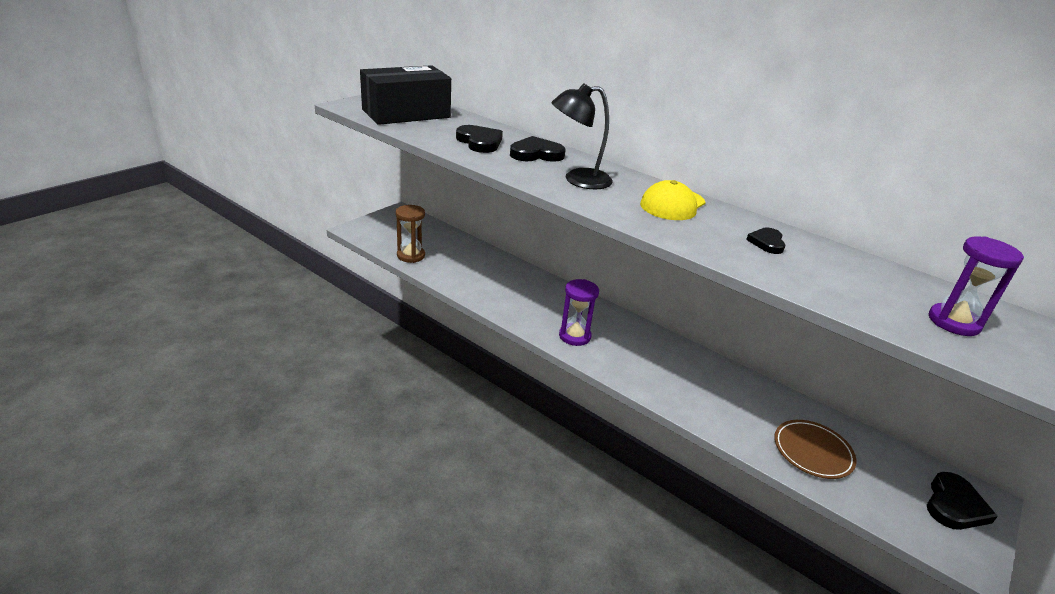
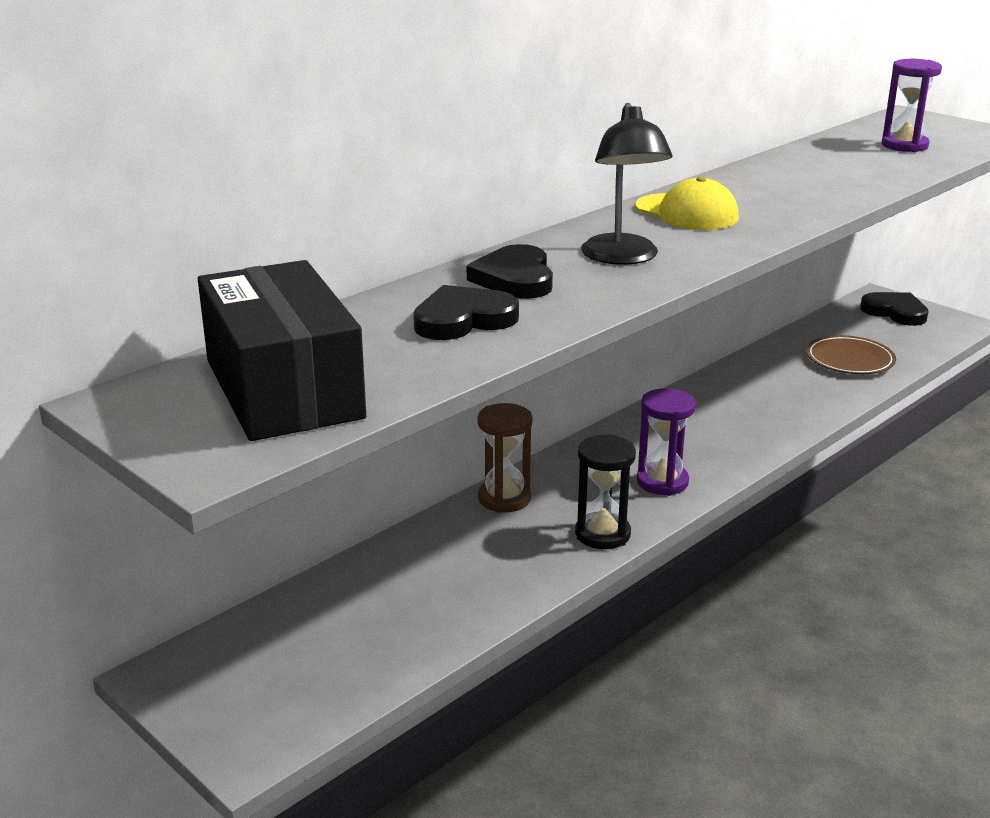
camera: 80 degrees left, 5 degrees down
brown hourglass [396,205,425,263] -> brown hourglass moved to [478,403,532,513]
black heart [746,227,786,254] -> none
none -> black hourglass [575,434,636,549]

